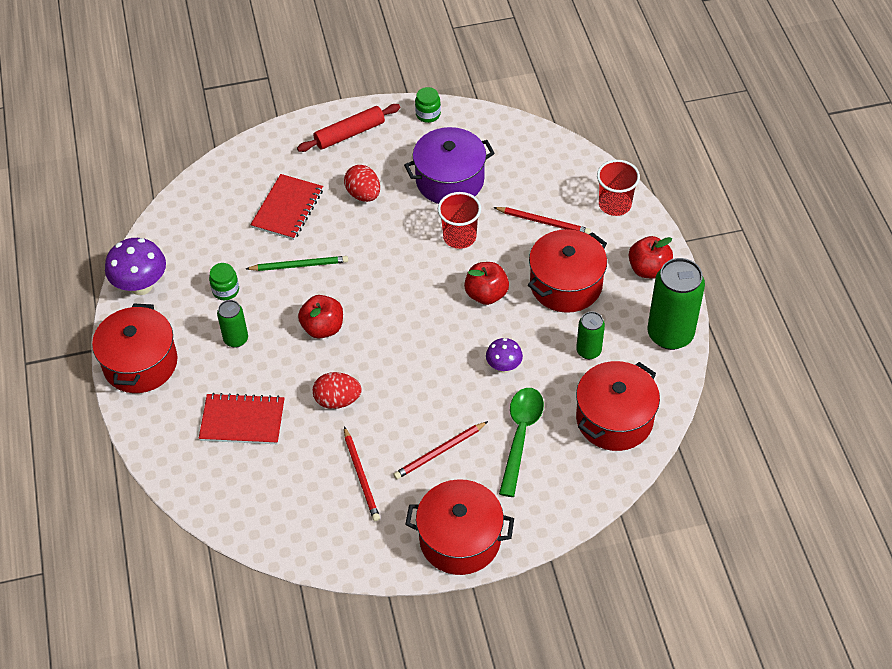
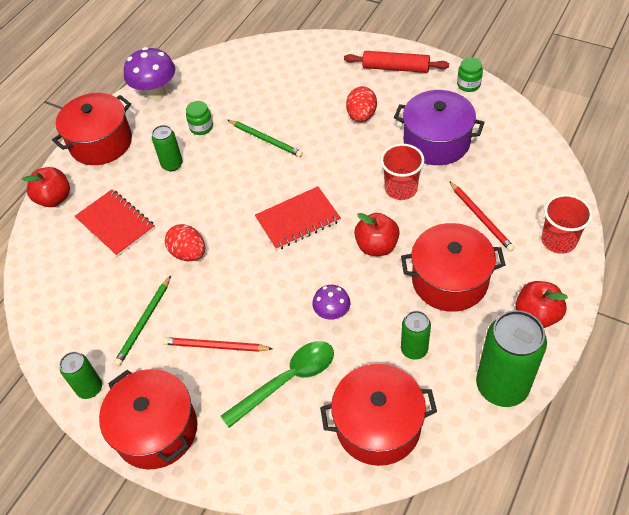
camera: 45 degrees right, 0 degrees up
red notebook [250,174,323,240] -> red notebook moved to [255,186,341,250]
red apple [298,295,343,339] -> red apple moved to [22,167,70,207]
red pencil [344,426,380,521] -> green pencil [114,275,171,366]
none -> green can [60,352,102,399]

